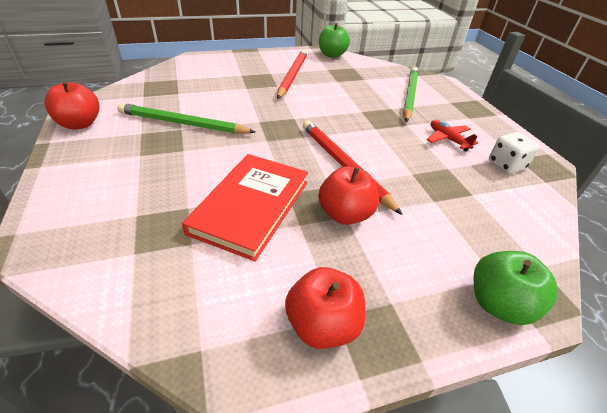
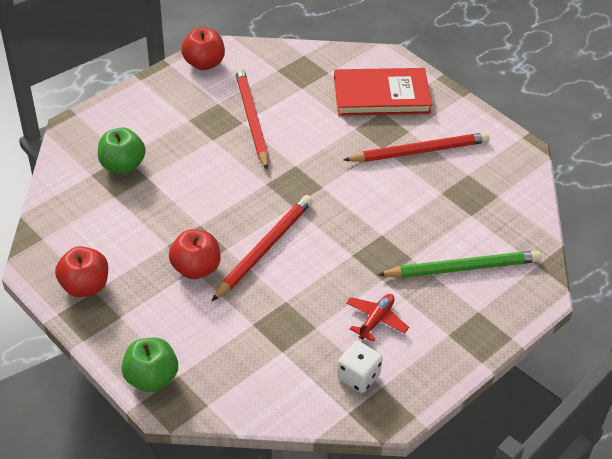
camera: 65 degrees right, 5 degrees up
green pencil [117,103,255,134] -> red pencil [235,67,268,170]
red book [182,154,308,261] -> red book moved to [334,68,432,116]
green apple [319,23,350,58] -> green apple moved to [98,127,146,174]

